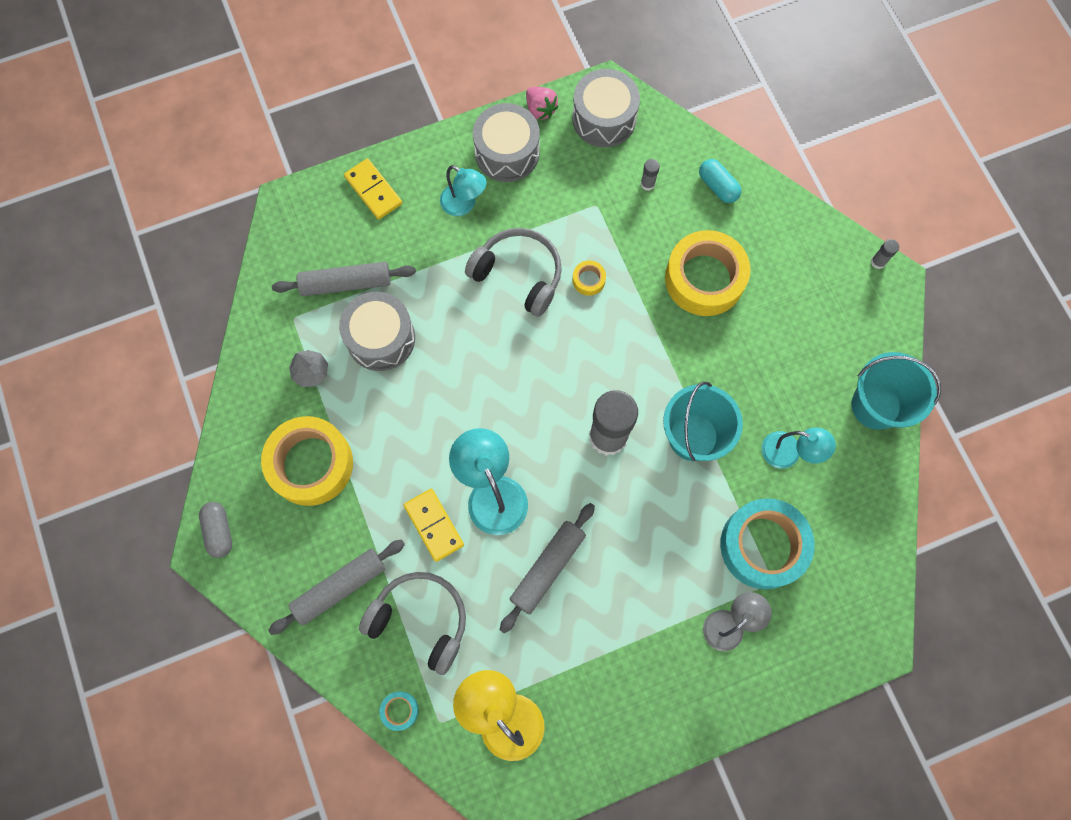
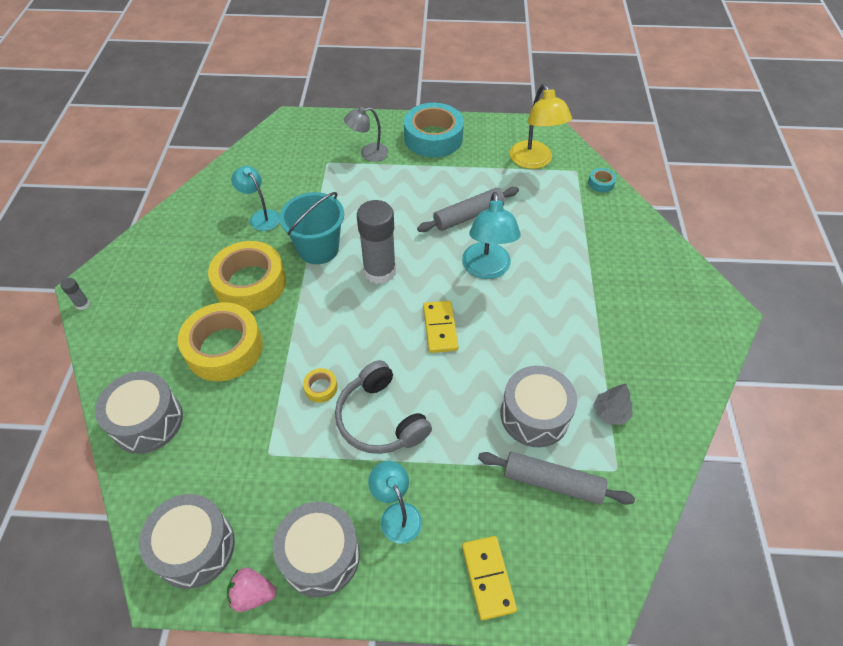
camera: 155 degrees left, 20 degrees down
grey capsule [199,502,232,558] -> none
yellow tape [261,416,353,506] -> yellow tape moved to [208,241,286,312]
grey rolling pin [268,540,405,635] -> none
grey headphones [359,572,466,675] -> none
yellow domino [404,489,464,562] -> yellow domino moved to [423,301,459,353]
pink strawberry [526,87,559,120] -> pink strawberry turned 75 degrees counterclockwise [227,567,277,612]
grey glue stick [641,159,660,191] -> none
turquoise capsule [699,159,741,203] -> grey drum [95,371,183,454]
turquoise tape [720,498,815,590] -> turquoise tape moved to [404,103,464,157]
turquoise bucket [852,352,941,430] -> none

